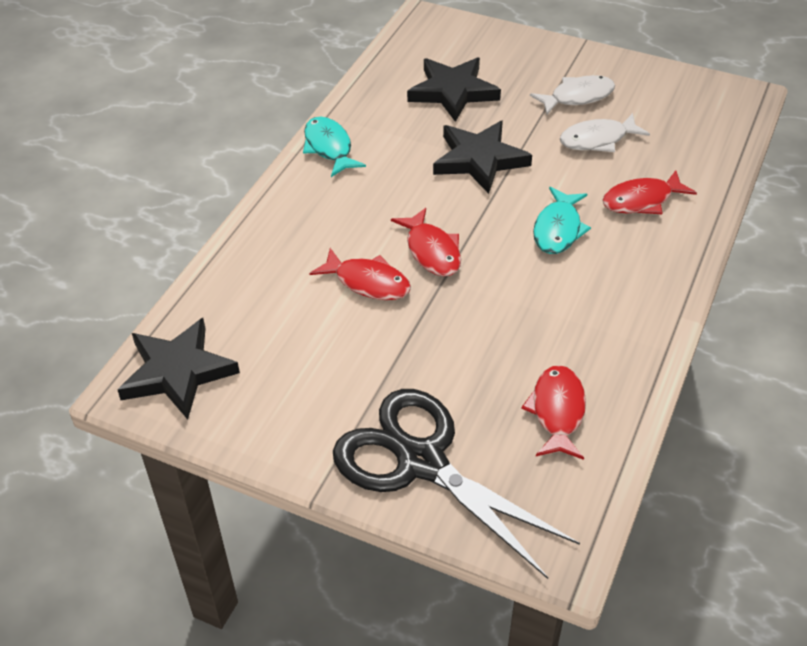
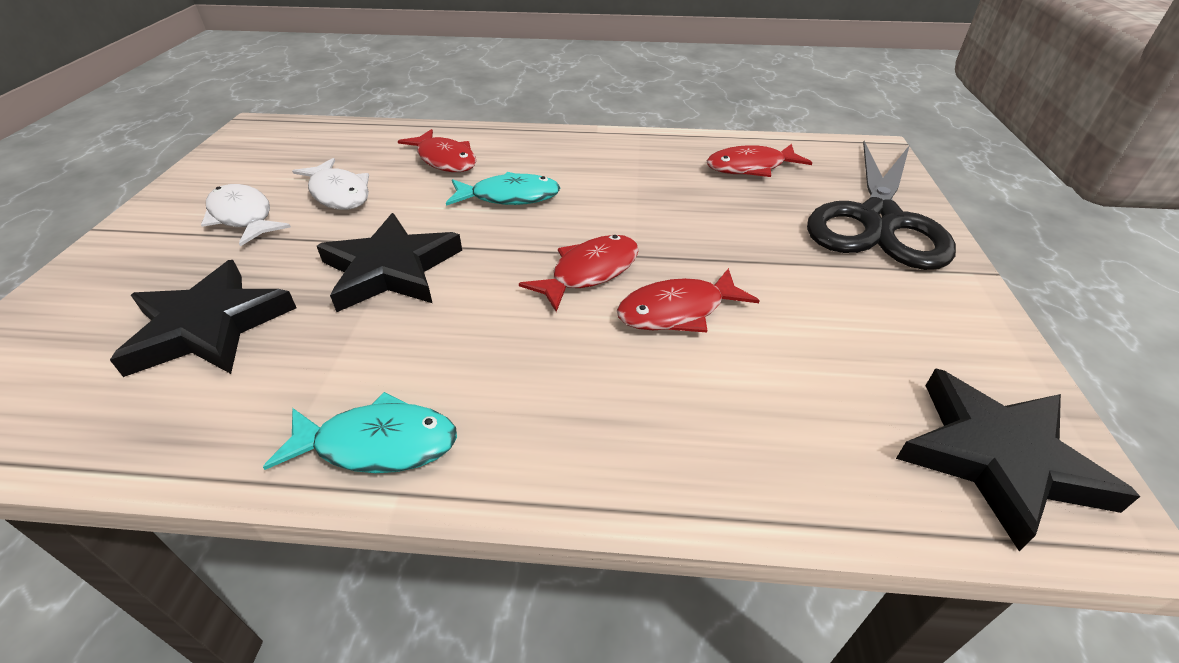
camera: 110 degrees left, 5 degrees down
turquoise fish [303,117,366,177] -> turquoise fish turned 135 degrees counterclockwise [263,392,457,473]
red fish [309,248,411,300] -> red fish turned 120 degrees counterclockwise [617,268,760,332]

